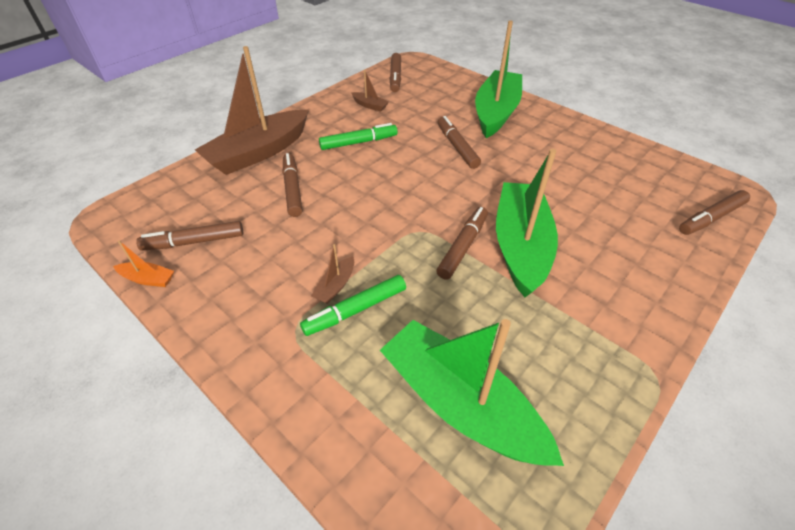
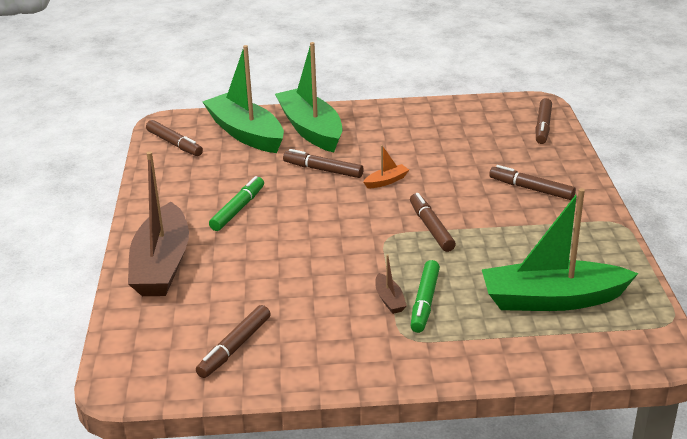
camera: 45 degrees left, 15 degrees down
orange boat [113,241,174,287] -> orange boat moved to [363,145,409,188]
brown marker [283,153,302,217] -> brown marker moved to [489,165,576,200]
brown boat [351,70,389,112] -> none
green boat [496,149,558,297] -> green boat moved to [203,45,284,153]

